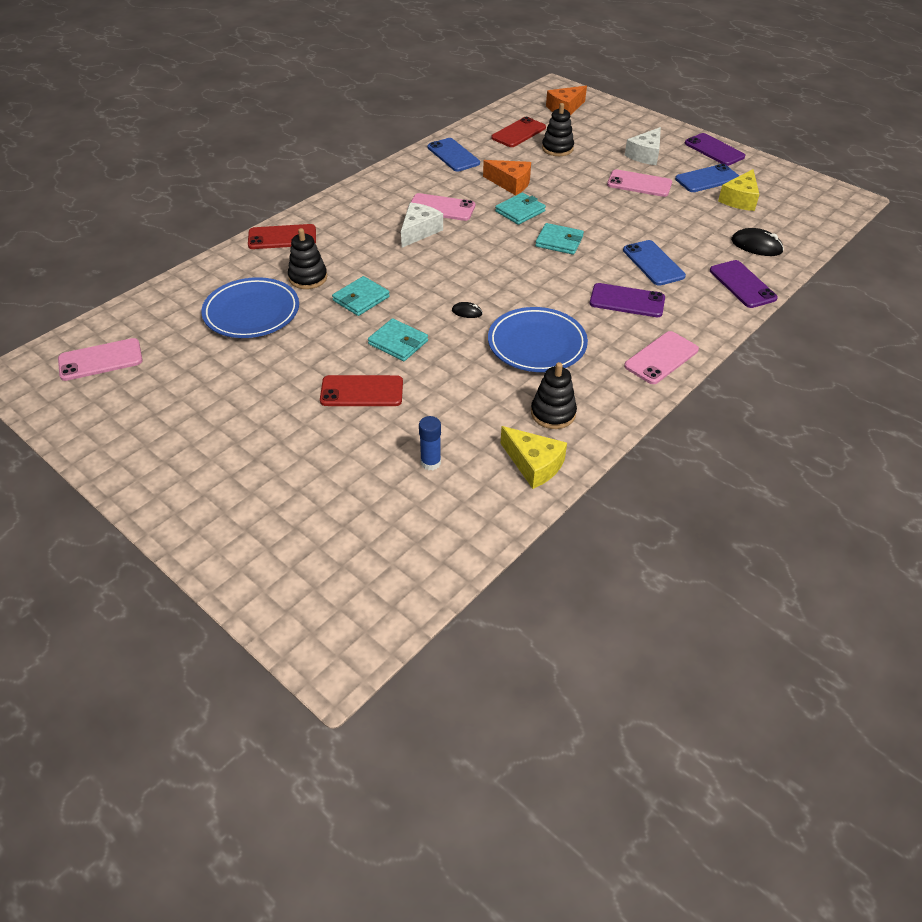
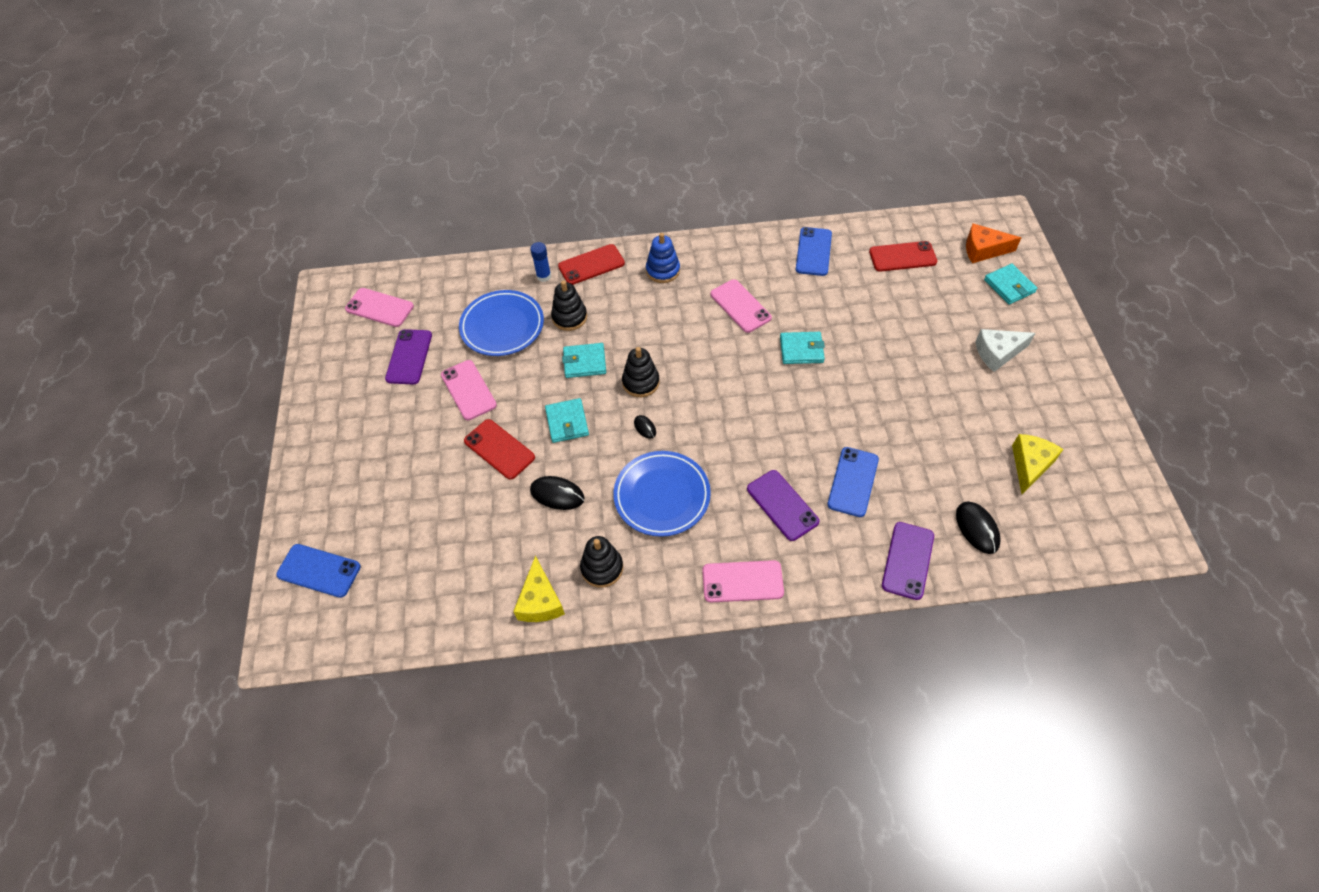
camera: 45 degrees right, 10 degrees up
red phone [248,224,316,249] -> red phone turned 60 degrees counterclockwise [558,244,625,285]
white cheese [401,203,443,248] -> none
blue glue stick [419,416,441,470] -> blue glue stick moved to [530,242,551,282]
orange cheese [483,160,531,195] -> none
turquoise wallet [535,223,584,255] -> turquoise wallet moved to [984,264,1037,305]
black stacking toy [542,103,574,156] -> black stacking toy moved to [622,347,660,397]
pink phone [607,169,672,197] -> pink phone moved to [441,360,497,420]
blue phone [675,164,739,192] -> blue phone moved to [276,544,361,598]
purple phone [685,133,745,166] -> purple phone moved to [385,329,432,384]
yellow cheese [718,169,760,211] -> yellow cheese turned 135 degrees clockwise [1012,434,1063,494]
none -> black mouse [530,476,585,510]
none -> blue stacking toy [646,233,680,283]

